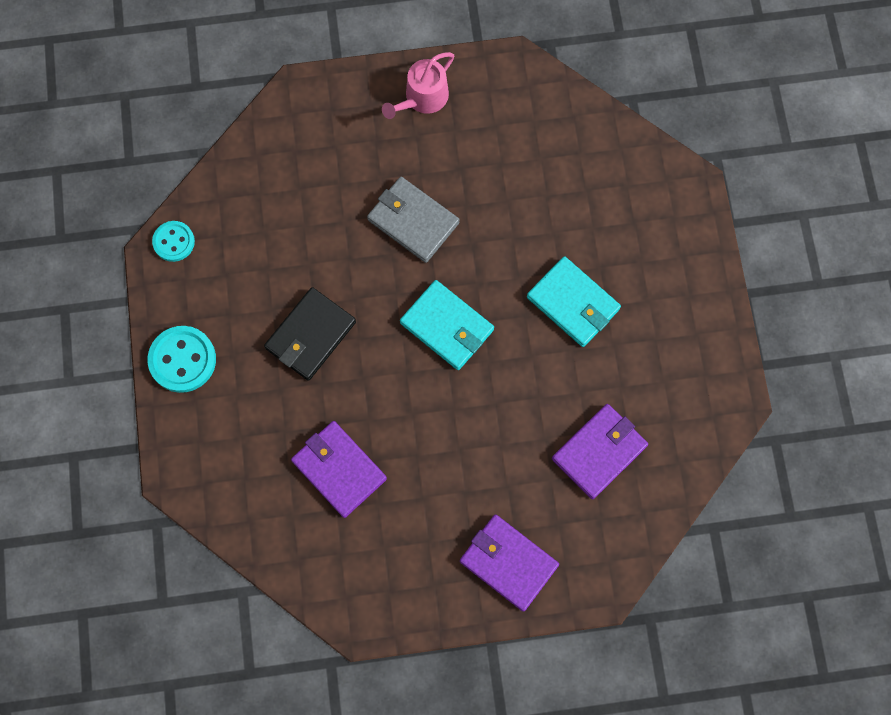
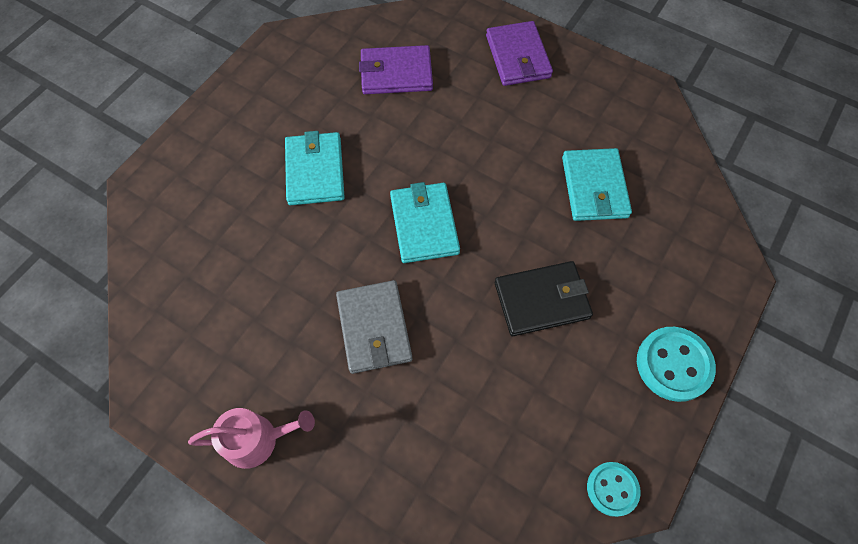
camera: 140 degrees left, 10 degrees down
purple wallet [291,421,387,518] -> turquoise wallet [562,148,632,221]

